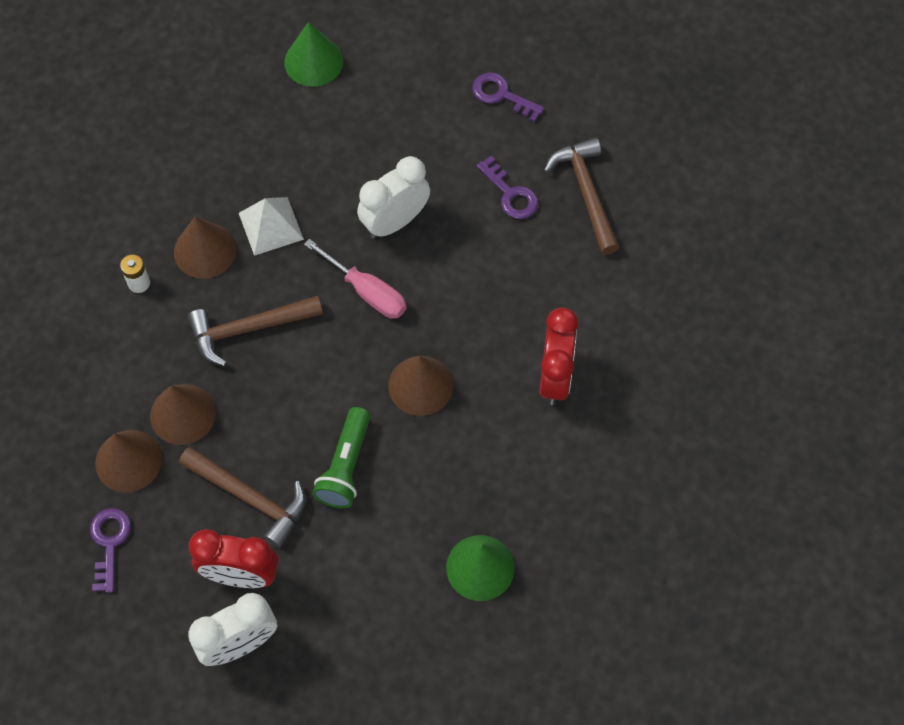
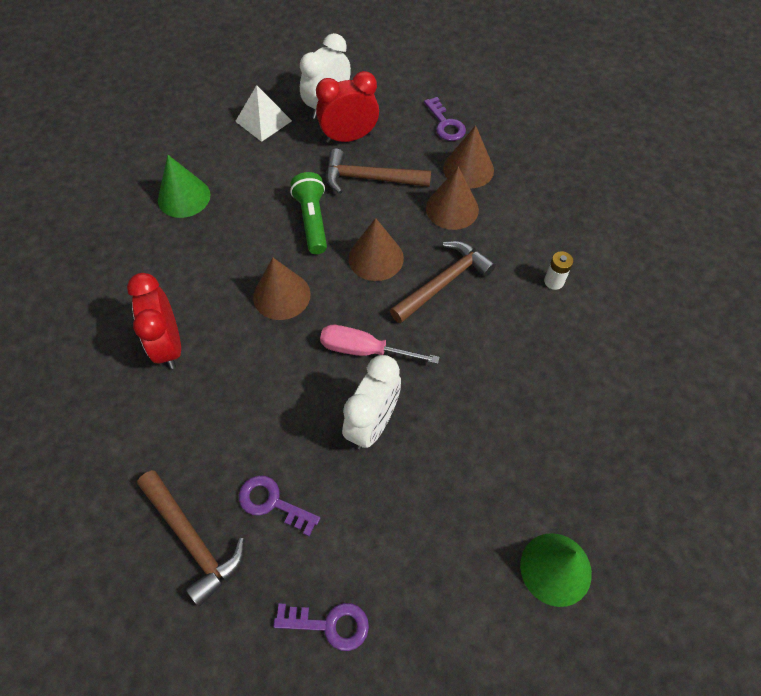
camera: 155 degrees right, 5 degrees down
brown cone [174,217,236,279] -> brown cone moved to [348,218,404,281]
white pyramid [239,197,304,256] -> white pyramid moved to [235,85,292,142]

